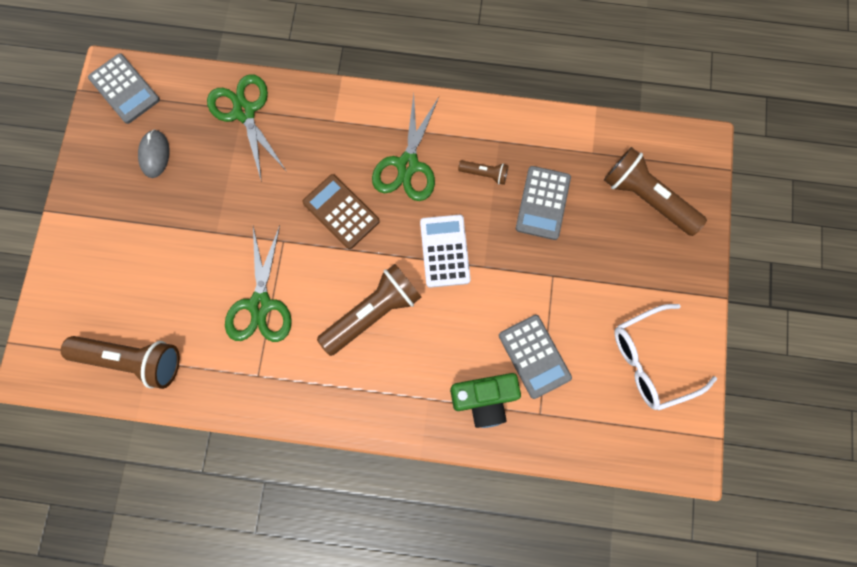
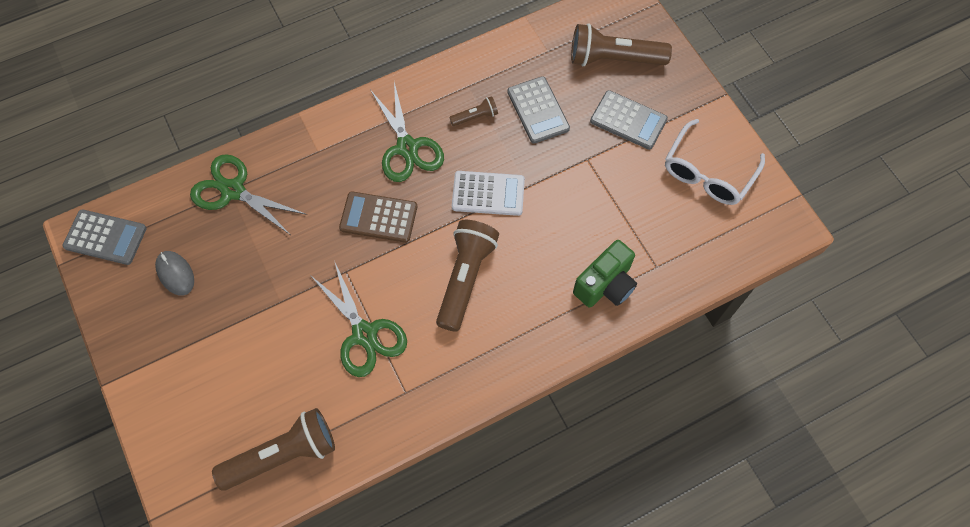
camera: 35 degrees left, 10 degrees down
white calculator [420,215,471,288] -> white calculator turned 135 degrees clockwise [452,171,525,216]
grey calculator [499,315,572,399] -> grey calculator moved to [590,90,668,150]

